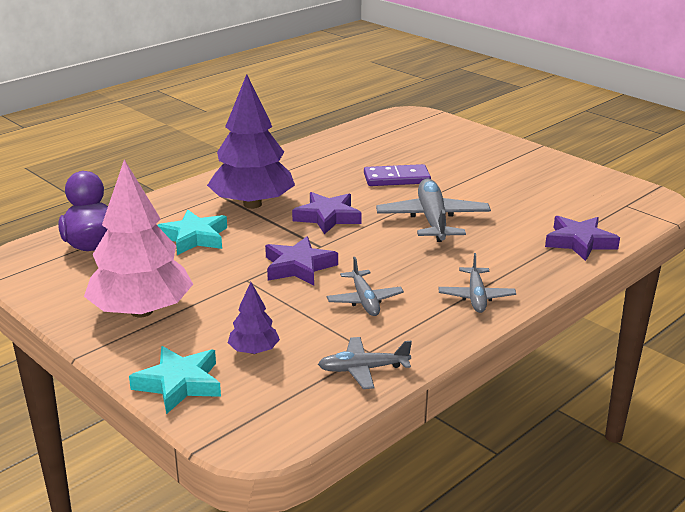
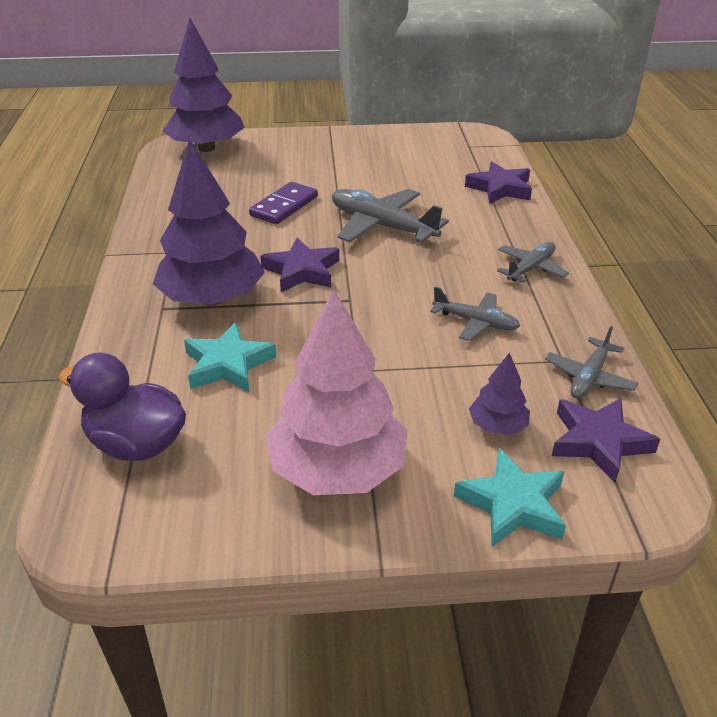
camera: 50 degrees left, 10 degrees up
purple star [265,236,338,286] -> purple star moved to [552,398,660,483]
grey plane [438,253,516,313] -> grey plane turned 90 degrees counterclockwise [497,242,569,283]
none -> purple tree [163,18,245,152]

